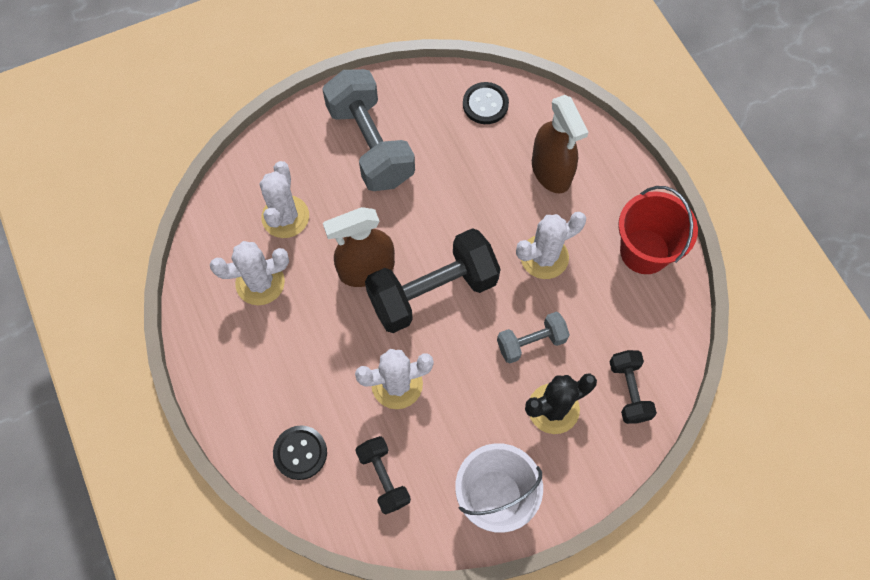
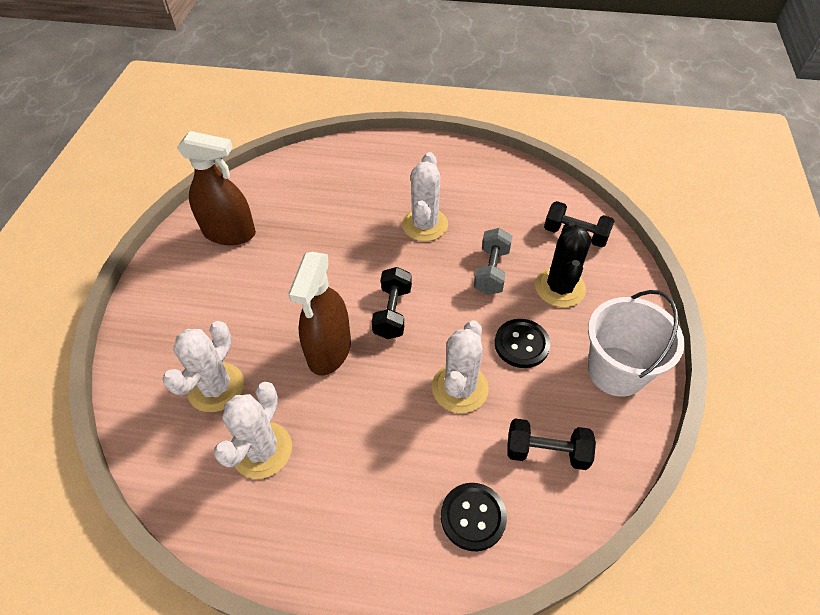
camera: 55 degrees left, 15 degrees down
white cactus [260,161,309,238] -> white cactus turned 75 degrees clockwise [162,321,244,412]
grey dumbbell [322,69,415,191] -> none
black dumbbell [365,228,500,333] -> black dumbbell [372,267,412,339], size x0.53
black button [463,82,509,124] -> black button moved to [495,319,550,368]
brown spray bottle [532,95,589,193] -> brown spray bottle moved to [177,131,256,245]
red bucket [618,186,698,274] -> none

